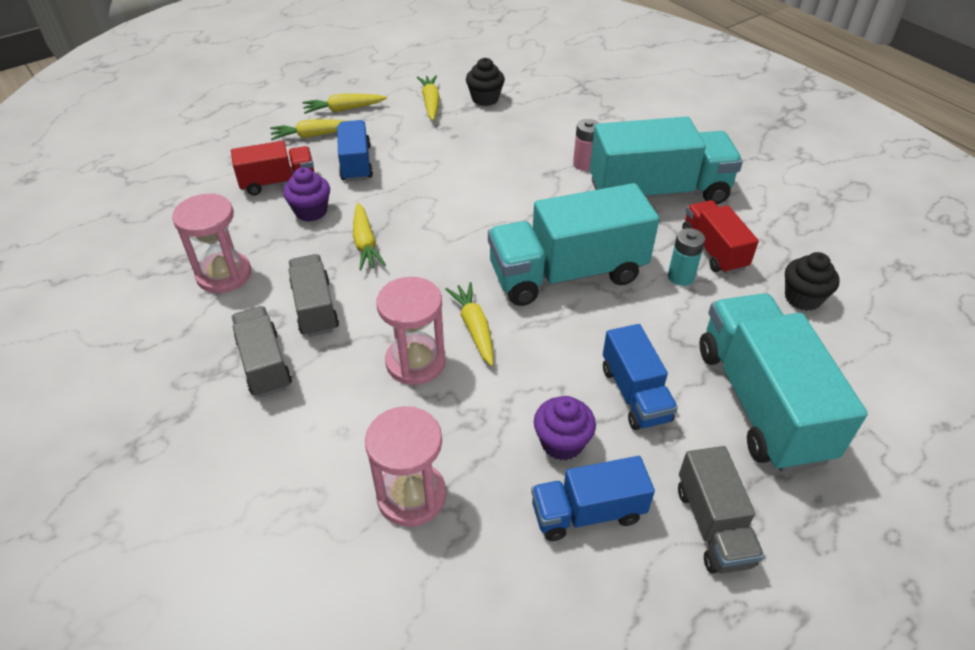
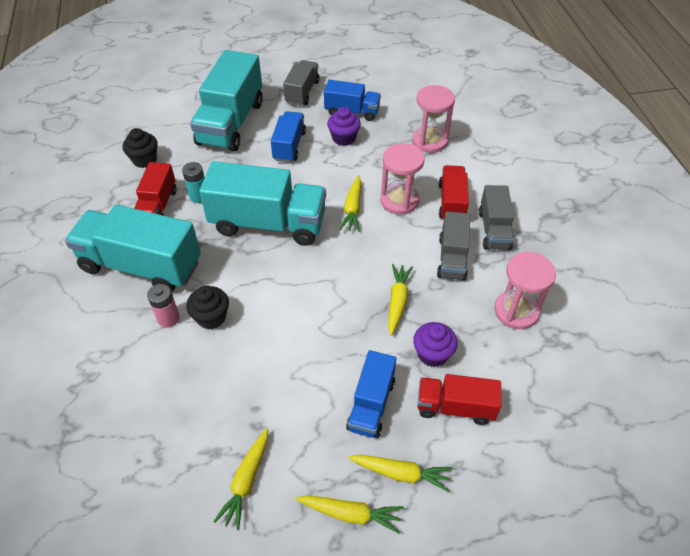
camera: 155 degrees left, 5 degrees up
black cupcake [466,58,505,106] -> black cupcake moved to [186,286,229,329]
none -> red truck [439,165,469,219]

